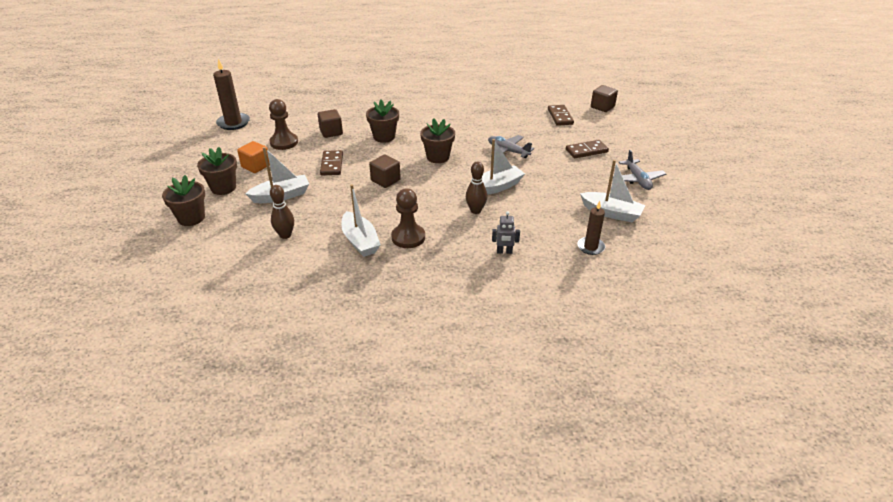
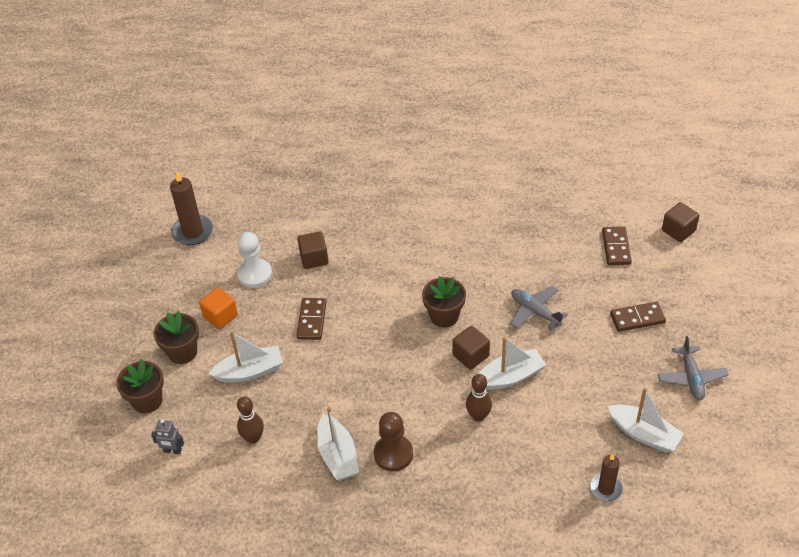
camera: 10 degrees right, 10 degrees up
brown pawn [269,99,298,150] -> white pawn [237,232,272,288]
brown flower pot [366,100,399,143] -> none
brown cube [369,155,401,188] -> brown cube moved to [453,326,490,370]
grey robot [492,212,520,254] -> grey robot moved to [151,419,184,454]

